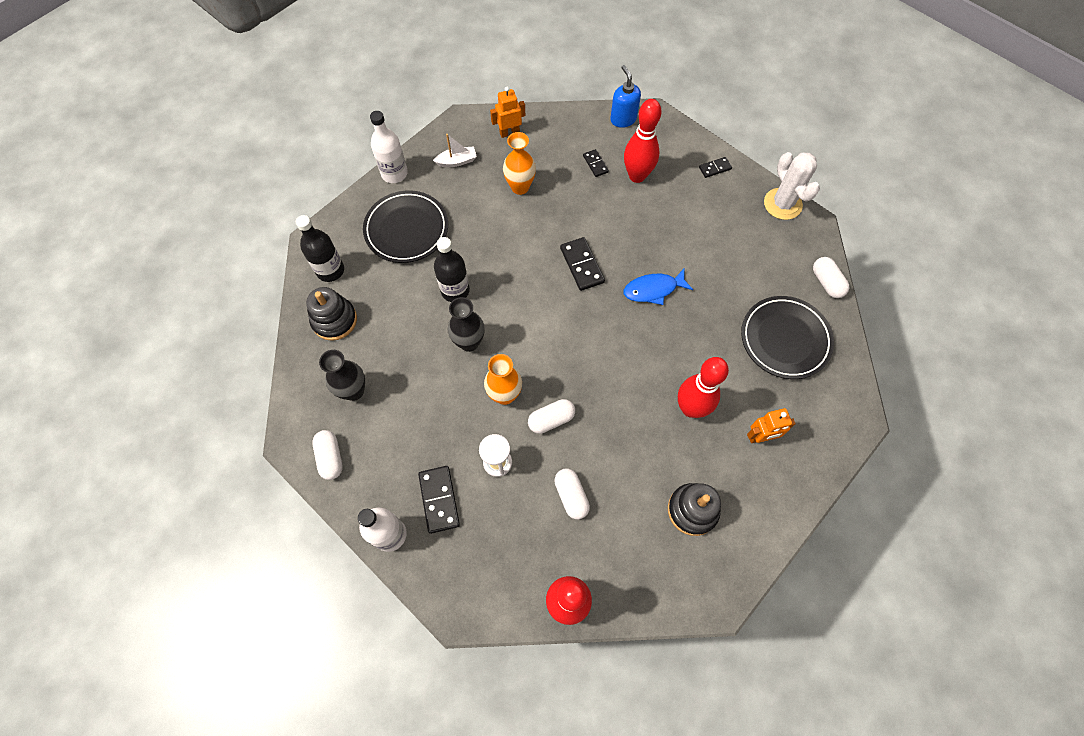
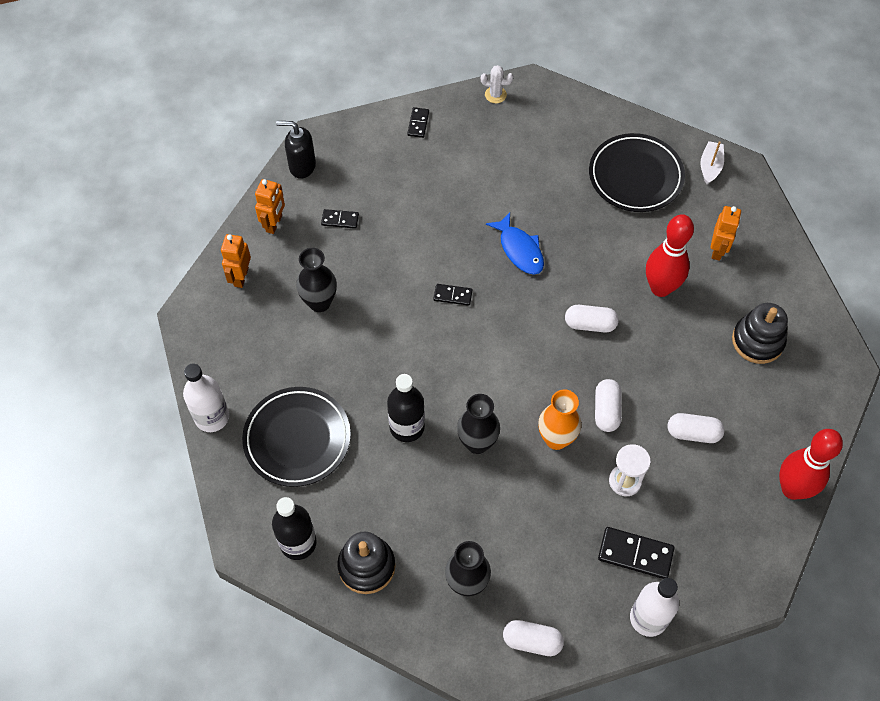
camera: 60 degrees left, 5 degrees down
white boat [433,134,477,167] -> white boat moved to [701,141,724,184]
orange vase [503,132,536,195] -> black vase [296,248,337,312]
black domino [560,237,605,291] -> black domino [433,284,473,306], size x0.59
blue soap dispenser [610,65,641,128] -> black soap dispenser [276,121,316,179]
red bowling pin [624,99,661,183] -> none
blue fish [624,269,693,305] -> blue fish turned 45 degrees counterclockwise [486,212,544,275]
white cactus [764,152,820,220] -> white cactus [481,65,513,103], size x0.52
white capsule [813,257,849,298] -> white capsule moved to [565,305,619,332]
none -> orange robot [255,179,285,234]

